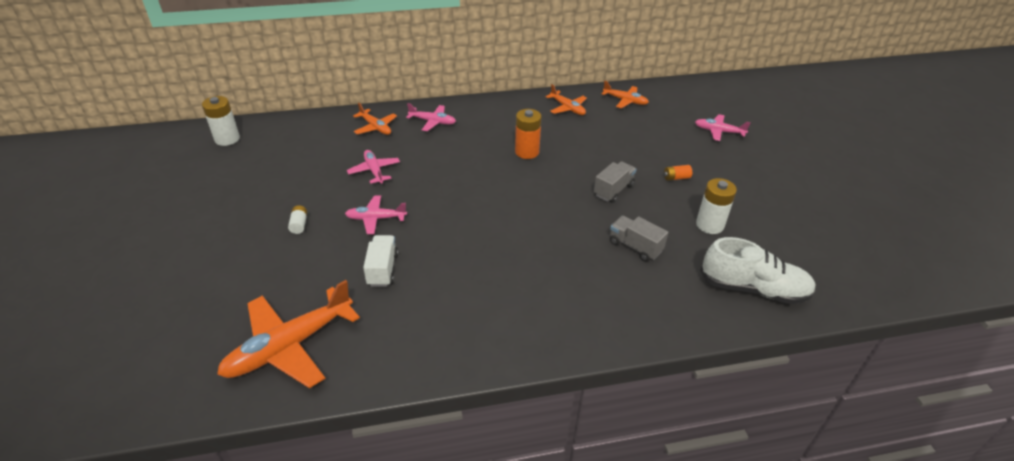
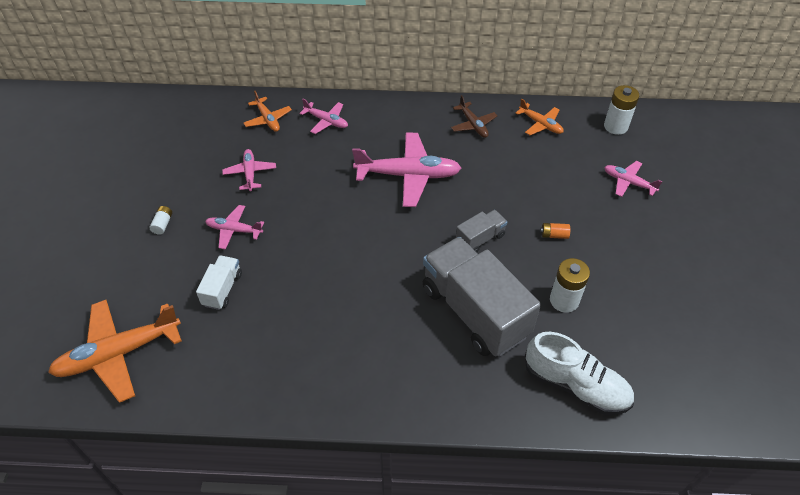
camera: 15 degrees right, 10 degrees up
white battery [202,96,240,146] -> white battery moved to [604,85,639,135]
orange battery [515,109,542,159] -> pink plane [352,132,461,207]
orange plane [546,84,587,115] -> brown plane [451,95,497,138]
grey truck [610,216,668,262] -> grey truck [423,237,541,357], size x2.18

